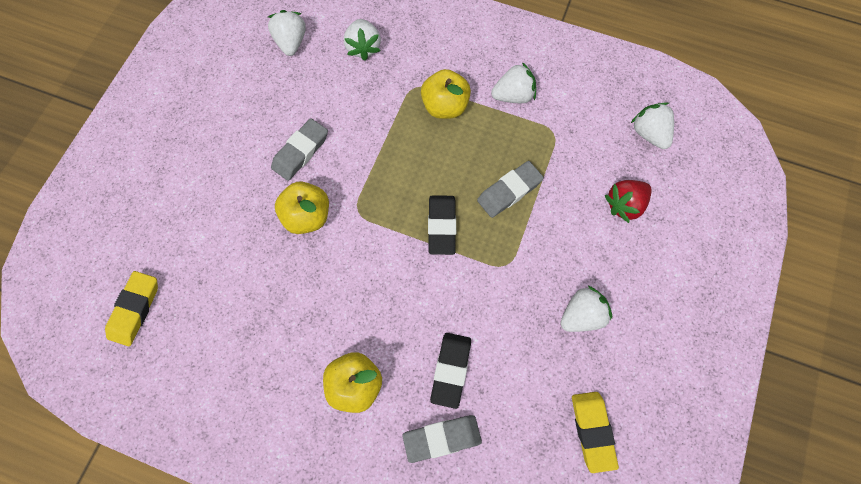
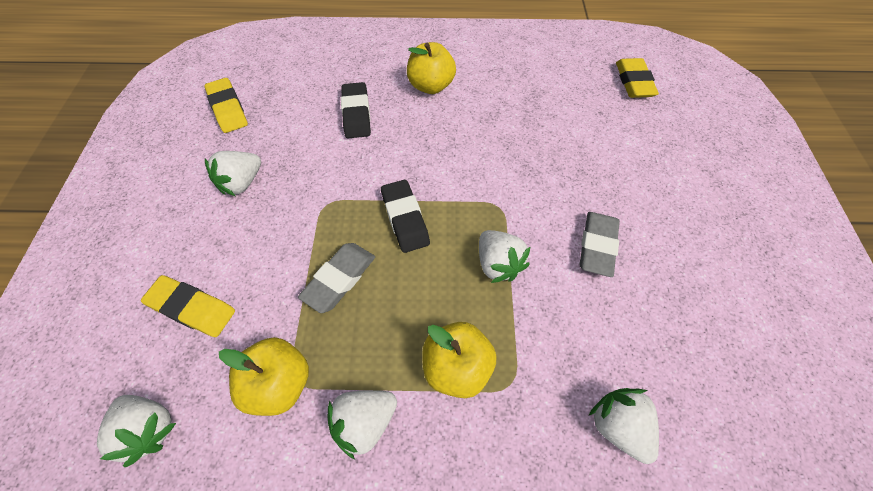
camera: 160 degrees right, 10 degrees down
white strawberry [268,10,306,56] -> white strawberry moved to [479,230,531,283]
yellow apple [275,181,329,234] -> yellow apple moved to [219,337,309,416]
grey eraser [402,415,482,463] -> none
red strawberry [605,180,652,223] -> yellow eraser [141,275,235,337]

